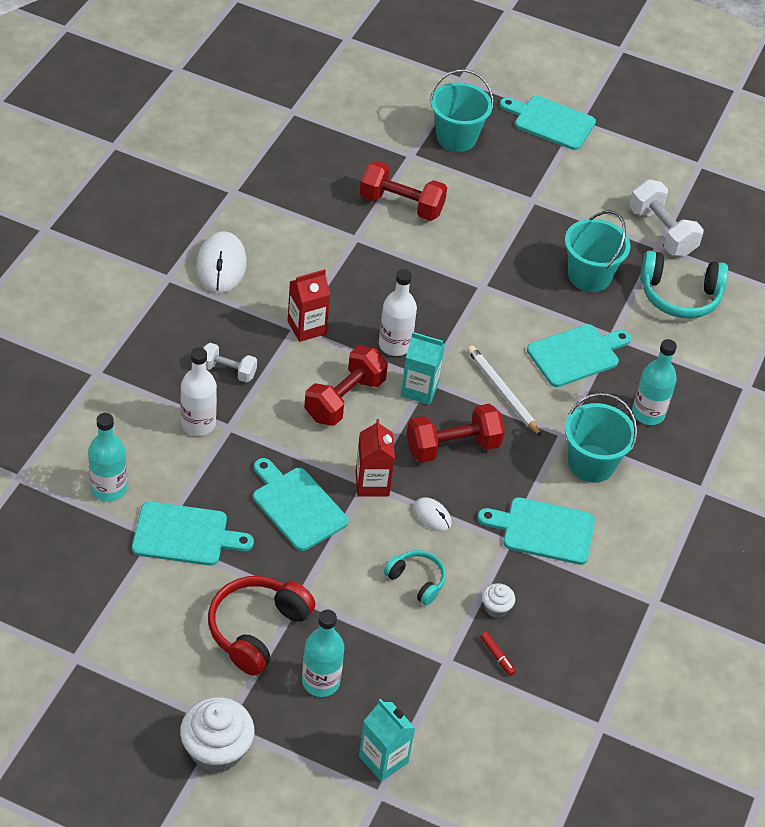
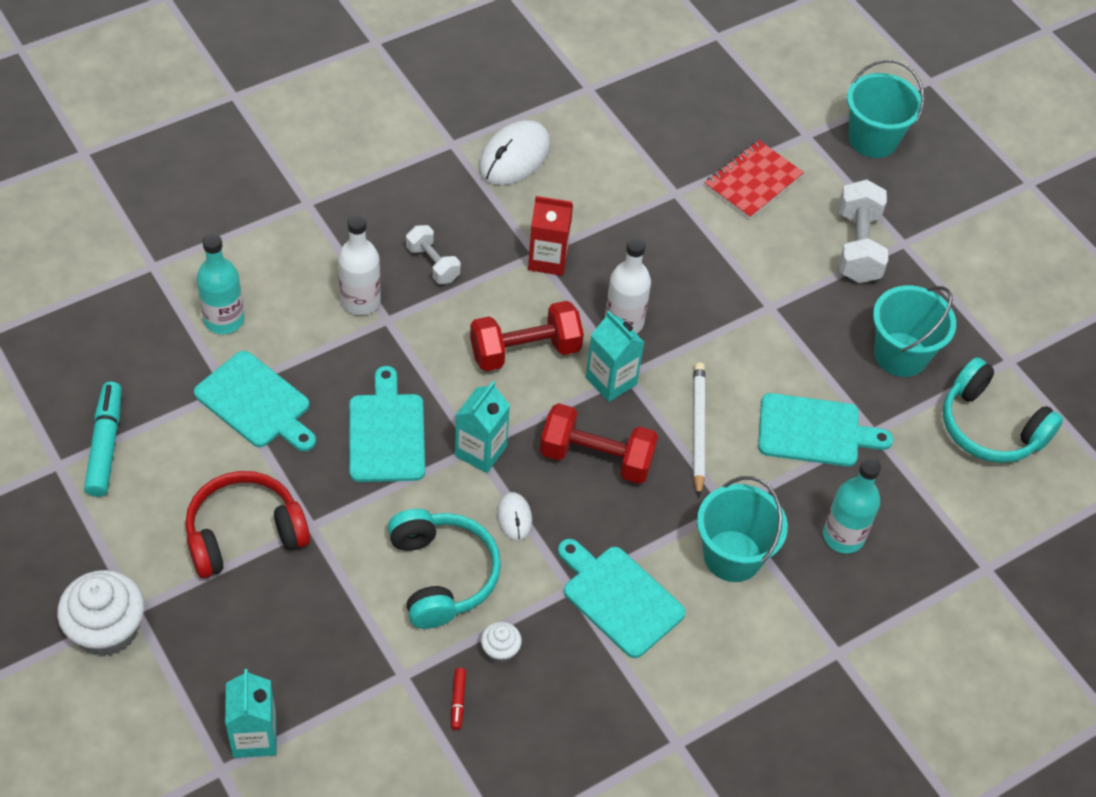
camera: 35 degrees right, 5 degrees up
turquoise bottle [302,610,344,697] -> none
red carton [355,419,395,497] -> turquoise carton [455,381,510,473]
red dumbbell [360,161,447,221] -> red notebook [705,140,804,220]
turquoise headphones [384,550,446,606] -> turquoise headphones [388,509,501,629], size x1.70
turquoise cutting board [500,96,596,150] -> none
white dumbbell [629,180,704,256] -> white dumbbell moved to [839,179,888,283]
none -> turquoise marker [84,382,122,497]

